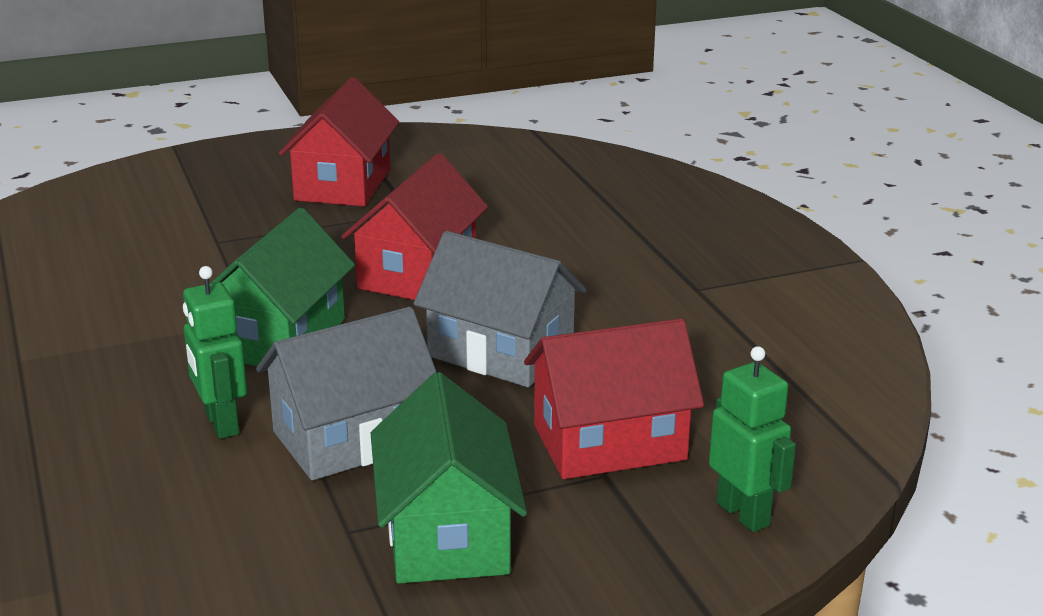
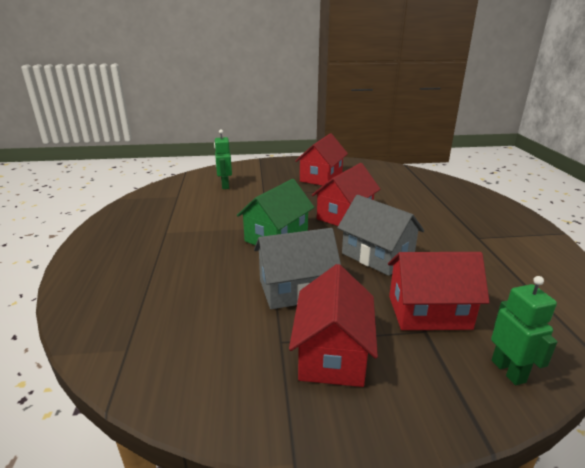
camera: 15 degrees right, 0 degrees up
green robot [183,266,247,439] -> green robot moved to [214,129,232,189]
green house [371,372,527,584] -> red house [289,264,378,387]

